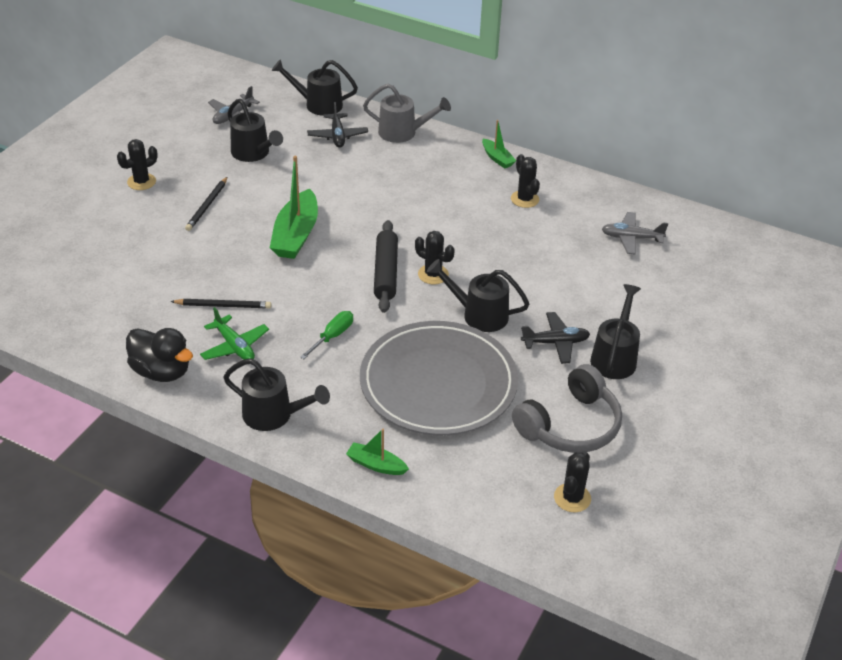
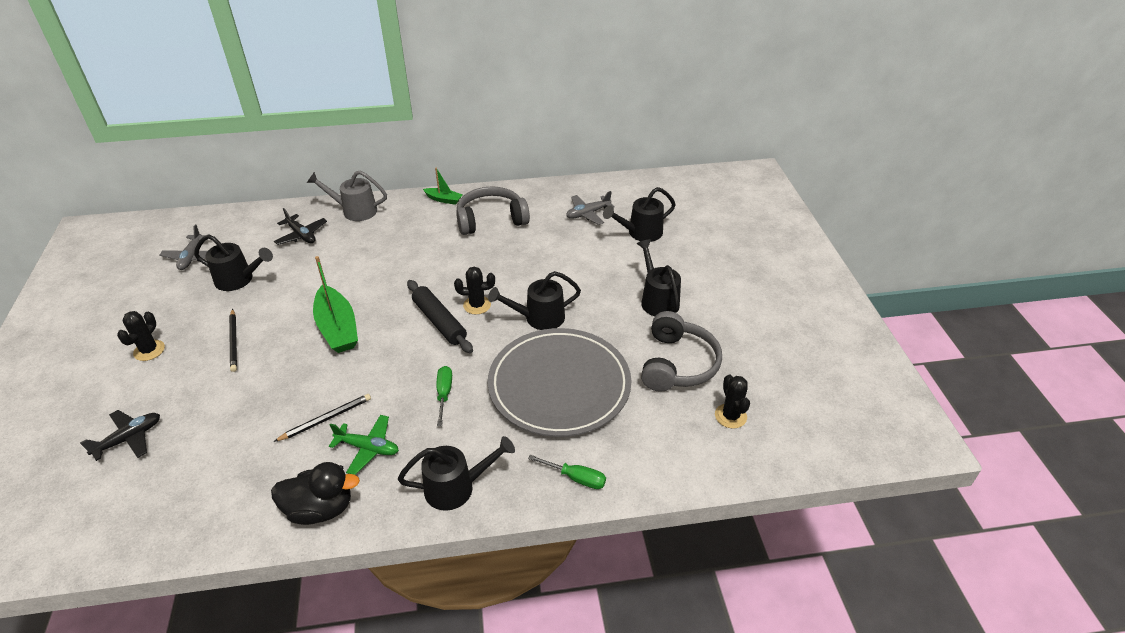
camera: 35 degrees left, 0 degrees up
black watering can [272,59,358,116] -> black watering can moved to [603,187,676,242]
green boat [346,429,409,475] -> green screwdriver [528,455,606,489]
grey watering can [363,84,451,143] -> grey watering can turned 150 degrees counterclockwise [307,171,387,221]
black cactus [511,154,540,208] -> grey headphones [456,186,530,235]
black plane [521,312,590,364] -> black plane moved to [80,410,160,461]

